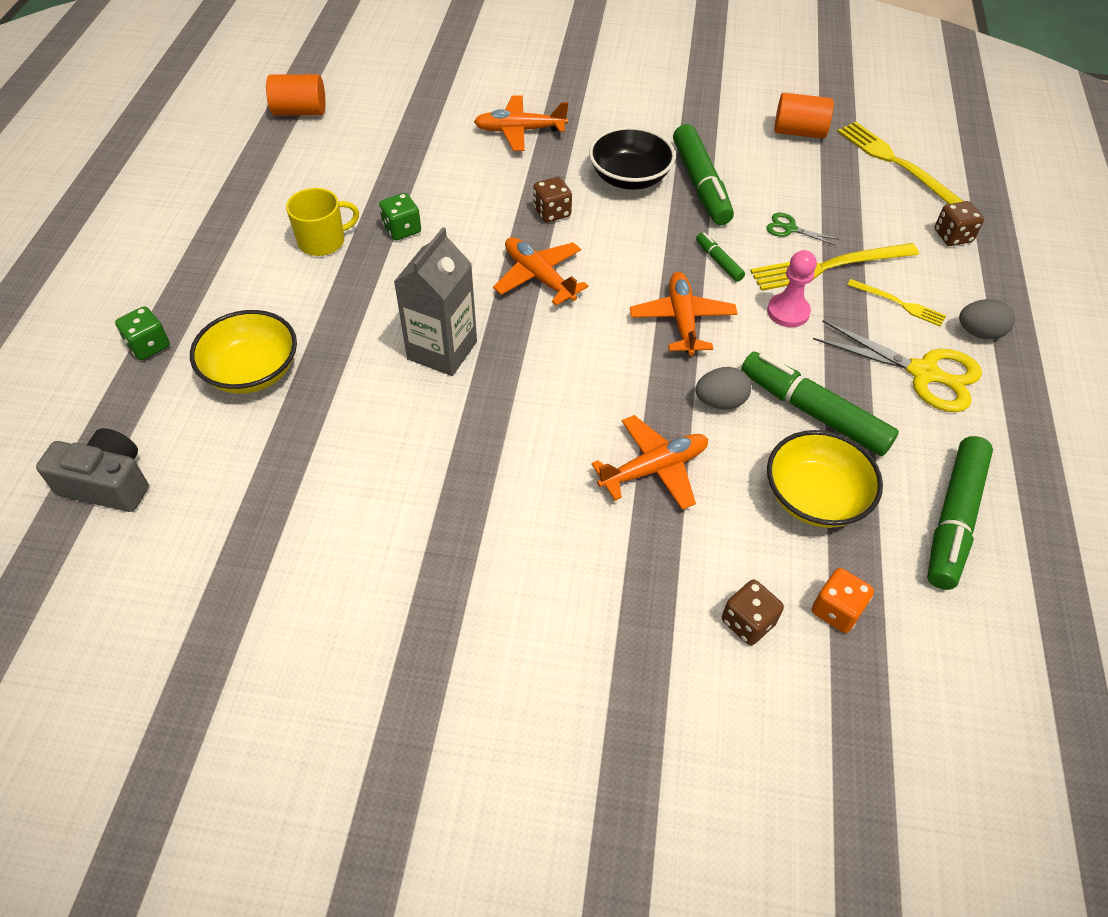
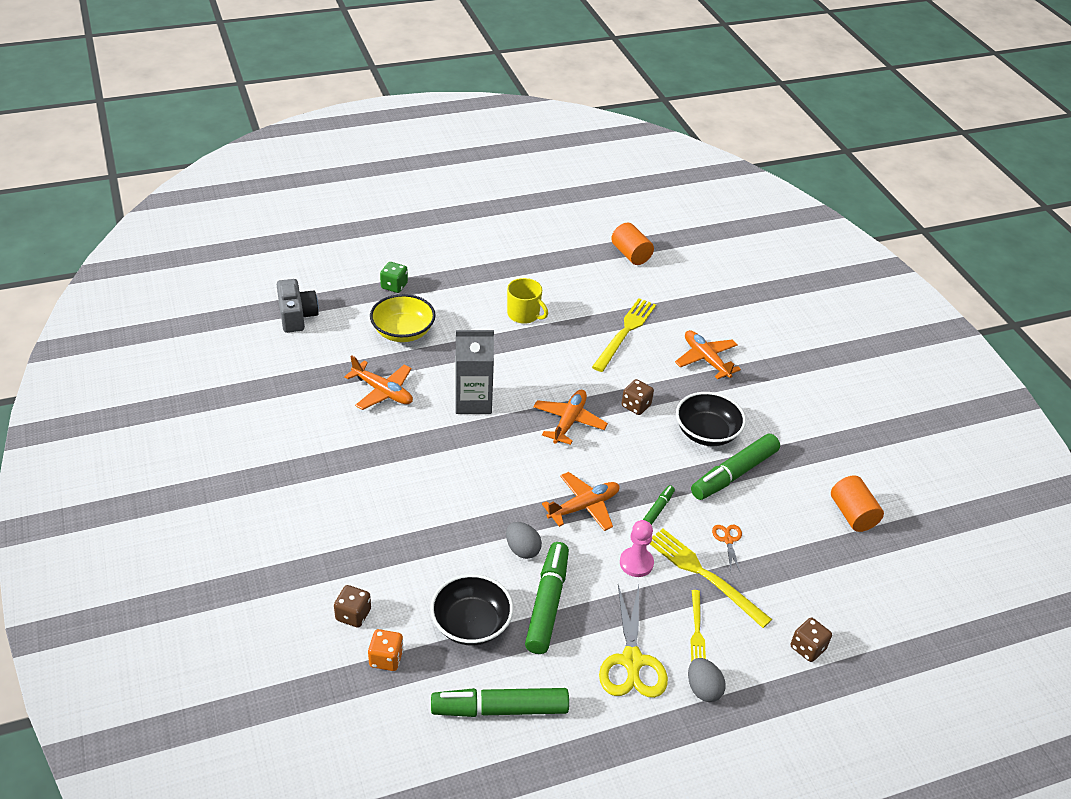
camera: 60 degrees right, 10 degrees down
green dice [379,193,421,240] -> none
orange plane [591,415,708,510] -> orange plane moved to [344,355,413,410]
green scissors [766,213,839,246] -> orange scissors [712,525,742,573]
yellow bowl [767,430,883,528] -> black bowl [430,574,513,645]
yellow fork [837,122,964,204] -> yellow fork moved to [592,298,656,372]

